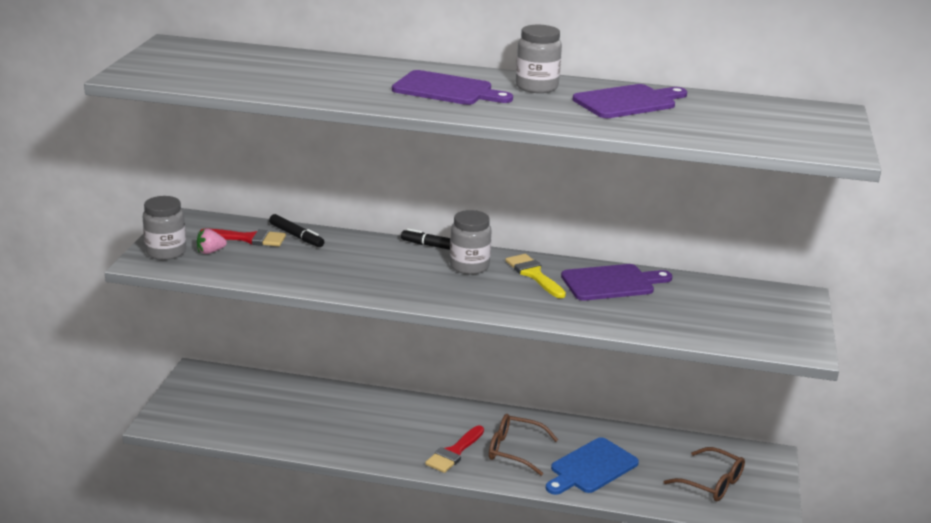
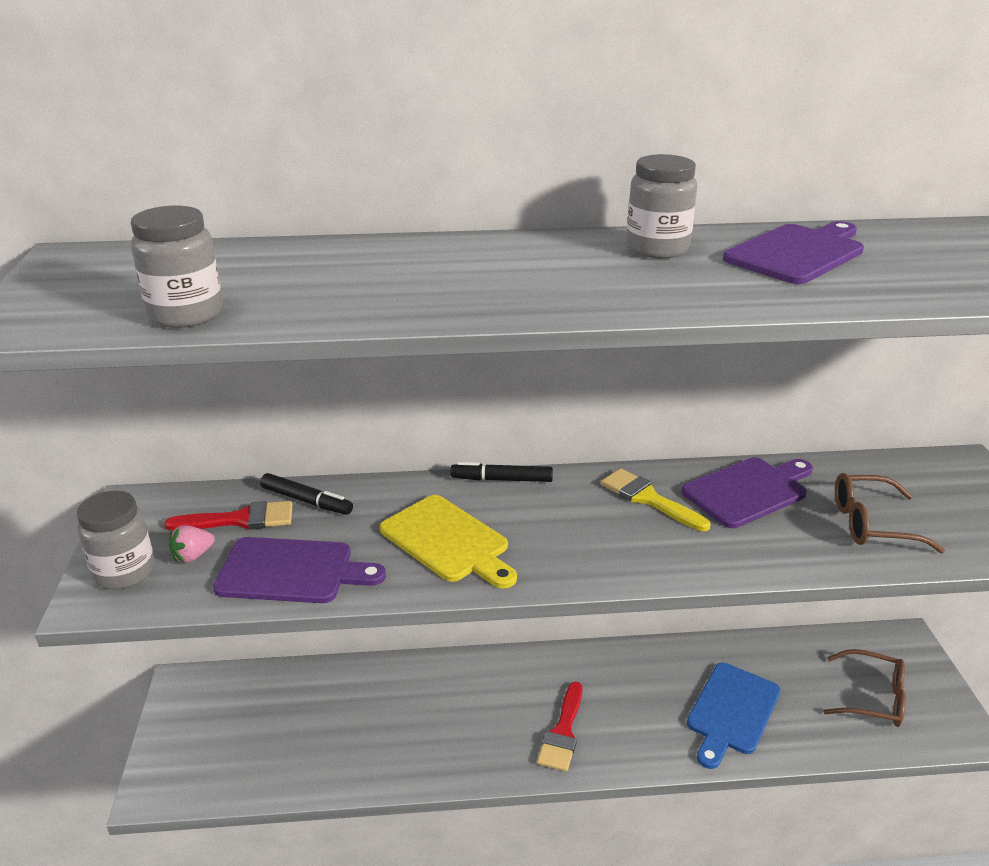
camera: 15 degrees left, 5 degrees up
purple cutting board [392,70,513,105] -> purple cutting board moved to [213,537,386,603]
grey jar [450,210,492,275] -> grey jar moved to [131,206,223,328]
brown glasses [489,414,558,476] -> brown glasses moved to [835,473,945,553]
none -> yellow cutting board [380,495,517,588]

